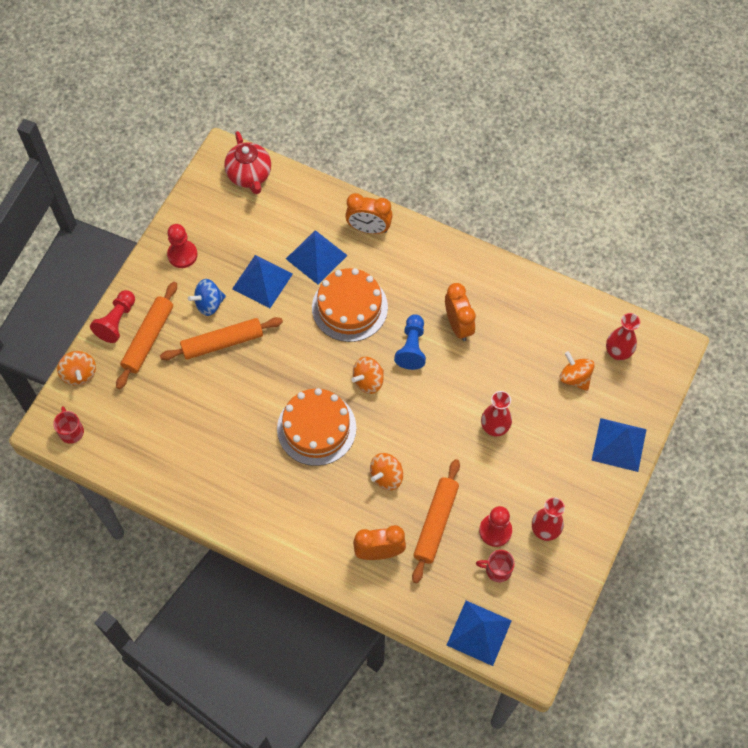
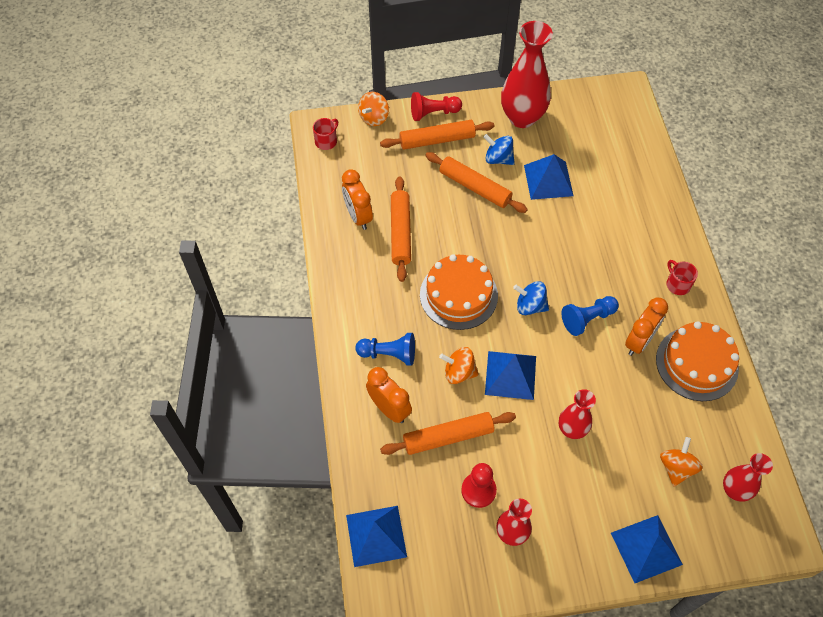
camera: 55 degrees right, 5 degrees down
red pawn [167,224,198,268] -> red vase [501,21,553,128]
red teapot [224,131,271,194] -> none
blue pyramid [286,230,348,284] -> blue pyramid moved to [485,351,536,400]
orange cake [312,268,388,342] -> orange cake moved to [656,321,739,401]
orange clock [345,193,393,234] -> orange clock moved to [342,169,373,230]
orange spinning top [351,357,384,394] -> blue spinning top [513,281,549,315]
red mug [476,550,515,582] -> red mug moved to [666,260,698,295]
none -> blue pawn [355,333,415,365]
none -> orange rolling pin [391,176,411,282]

